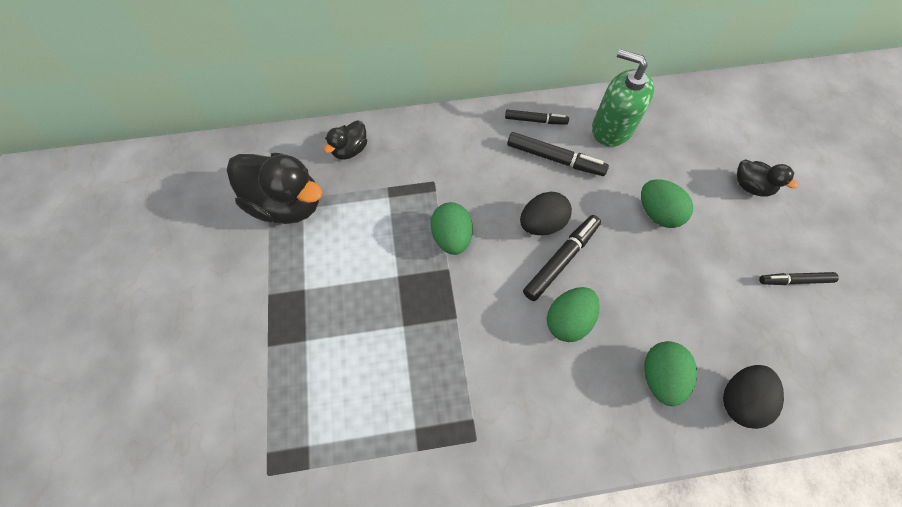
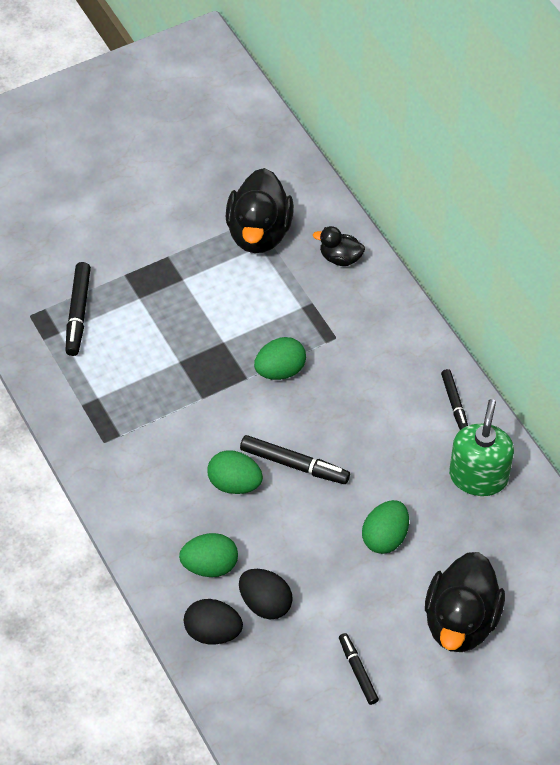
camera: 70 degrees right, 10 degrees down
black marker [507,132,609,176] -> black marker moved to [65,262,91,356]
black egg [520,192,572,235] -> black egg moved to [239,569,293,620]
black duck [737,159,798,197] -> black duck [425,552,505,652], size x1.97

